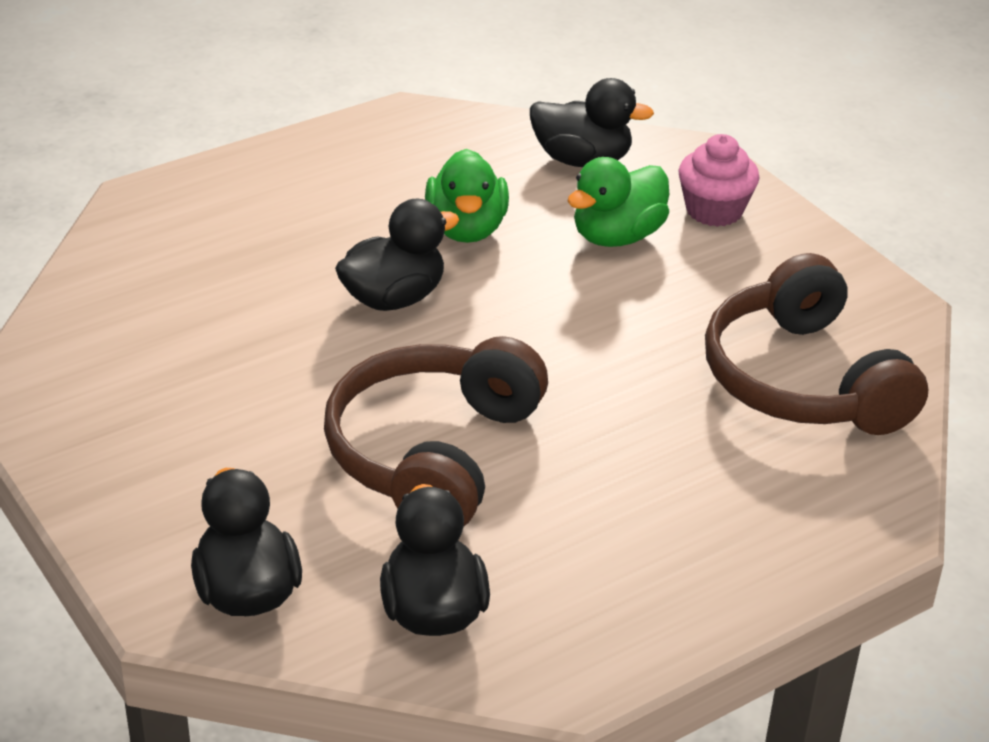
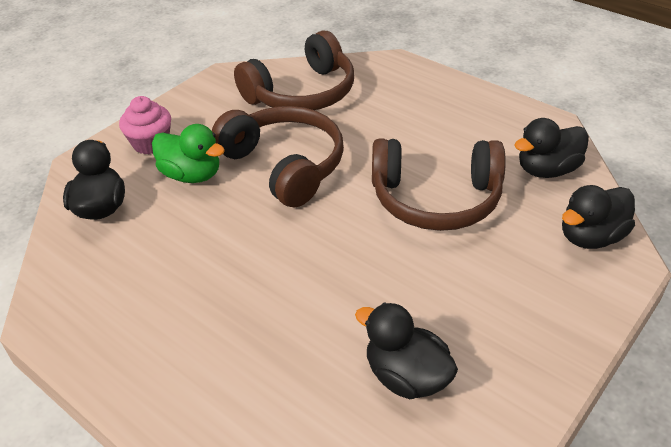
camera: 105 degrees left, 5 degrees up
black duck [335,199,459,311] -> black duck moved to [355,302,458,399]
green duck [425,149,509,243] -> none
none -> brown headphones [212,106,344,208]

